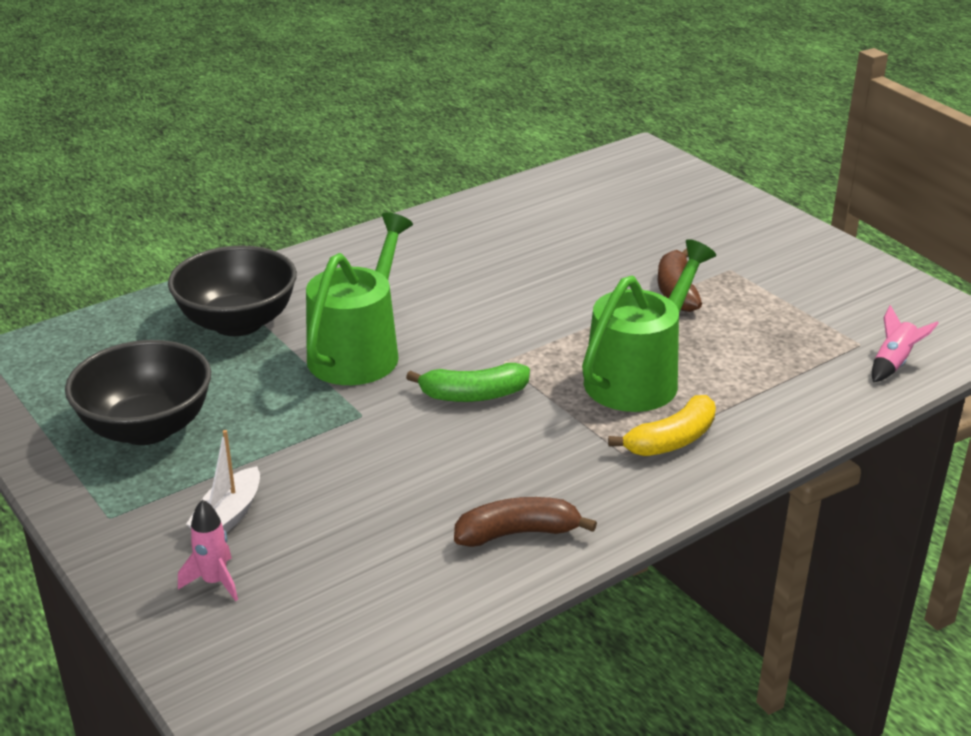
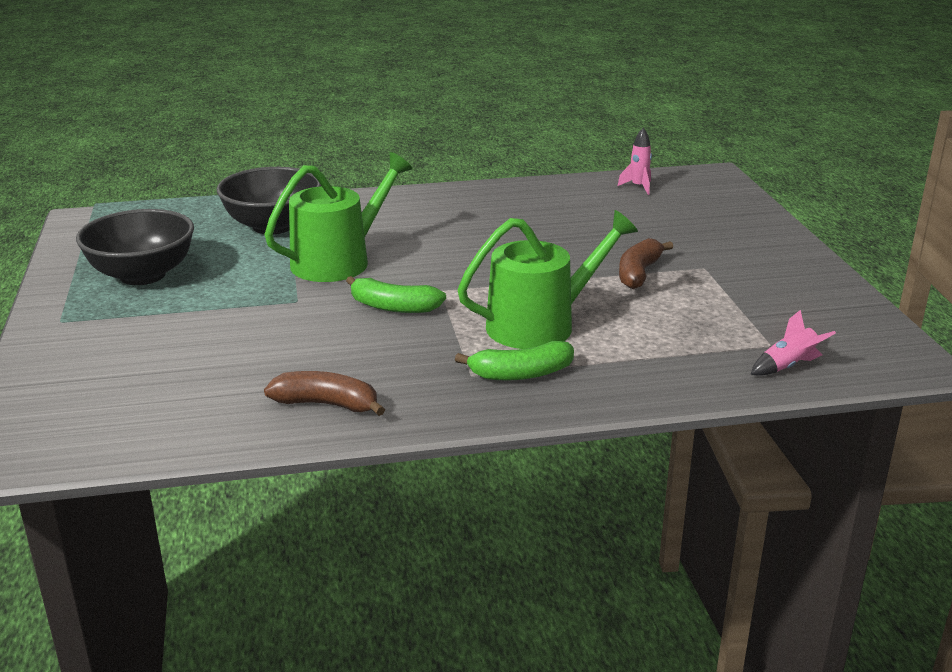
camera: 25 degrees right, 5 degrees down
pink rocket [178,499,238,601] -> pink rocket moved to [618,128,652,195]
white boat [186,430,260,533] -> none
yellow banana [608,395,716,456] -> green banana [455,341,574,381]

